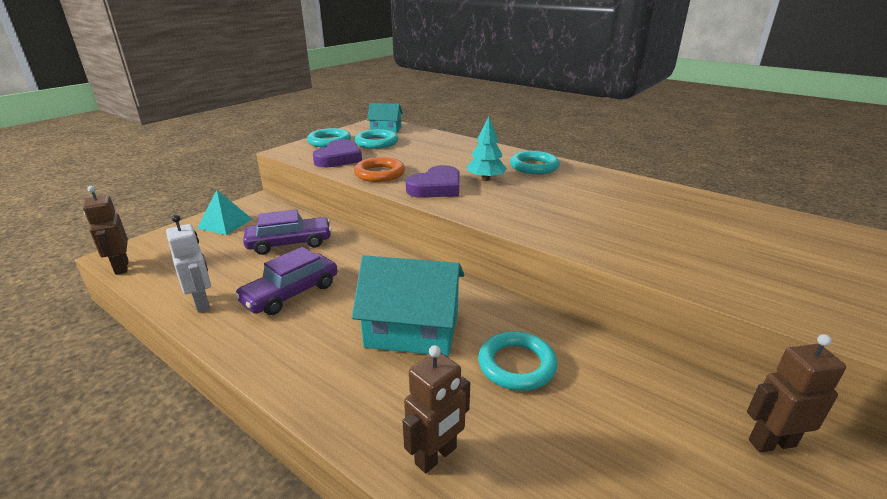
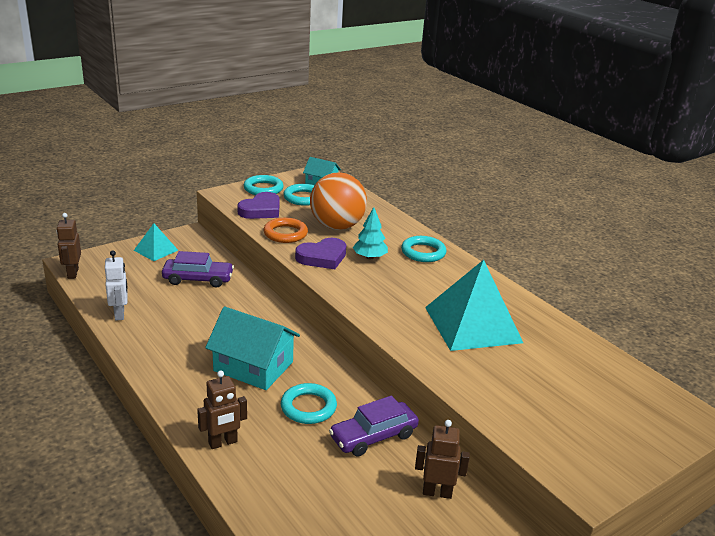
camera: 15 degrees right, 0 degrees up
purple car [234,247,337,315] -> purple car moved to [329,396,419,457]
none -> orange ball [310,172,367,230]
none -> turquoise pyramid [425,260,523,351]

